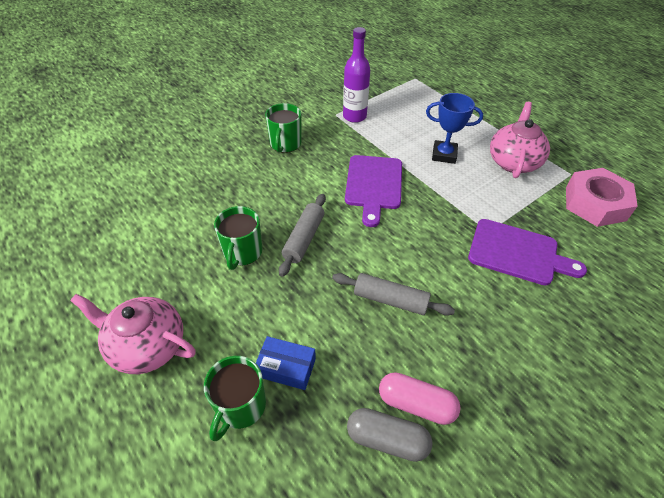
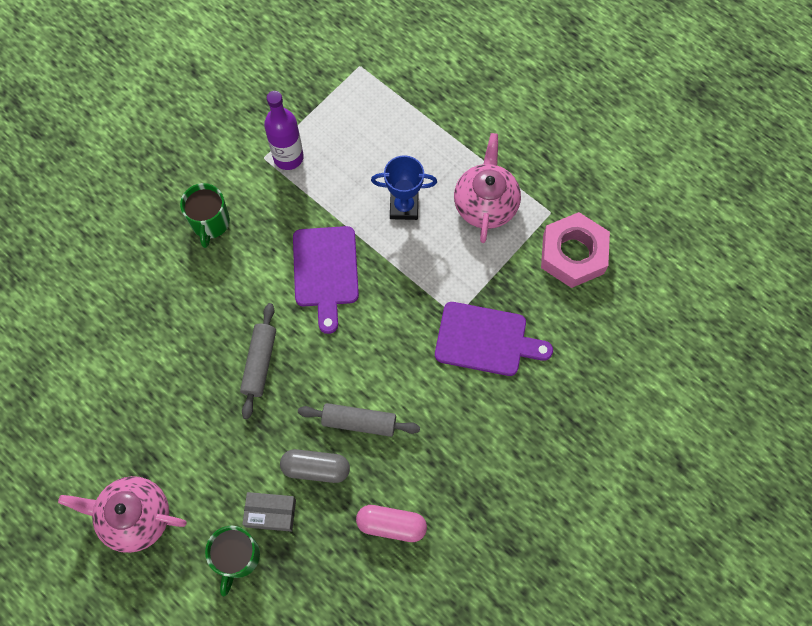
camera: 10 degrees left, 20 degrees up
green mug [214,206,263,270] -> none
blue box [256,336,316,390] -> grey box [242,492,296,532]
grey capsule [347,408,433,462] -> grey capsule moved to [280,449,350,483]

